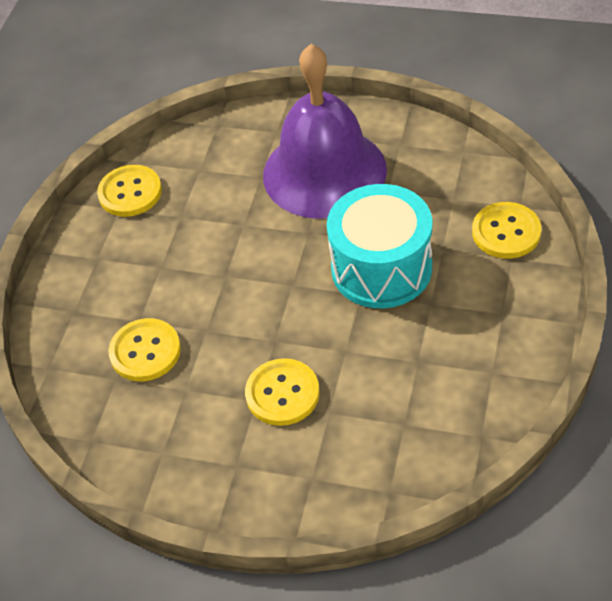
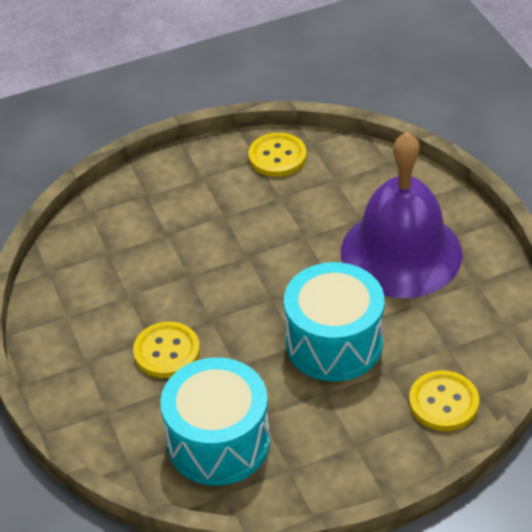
camera: 50 degrees right, 5 degrees down
yellow button [109,318,181,381] -> none
none -> turquoise drum [160,357,270,486]

